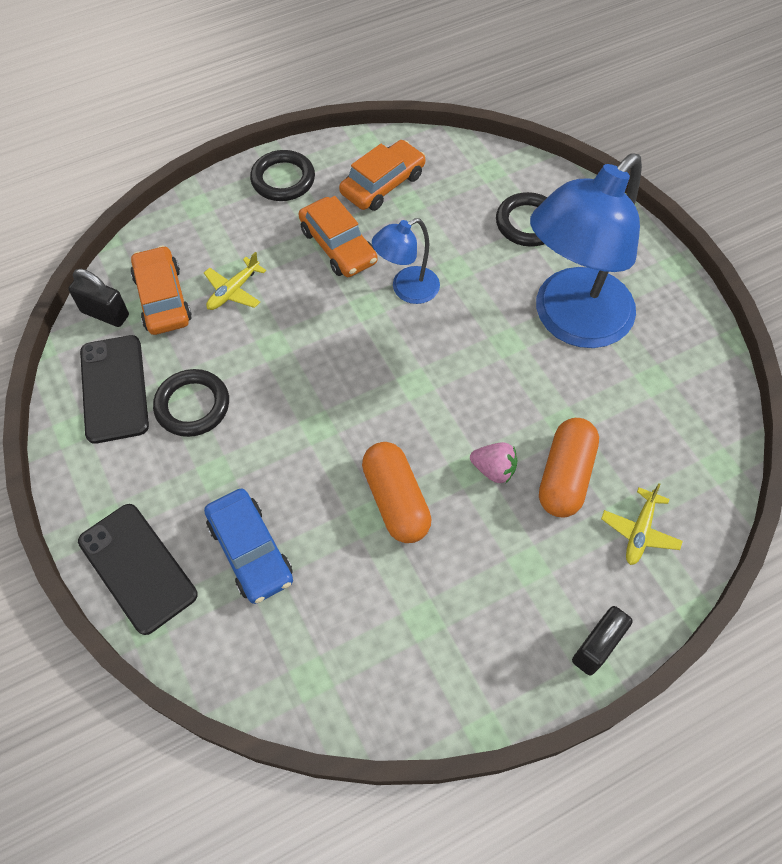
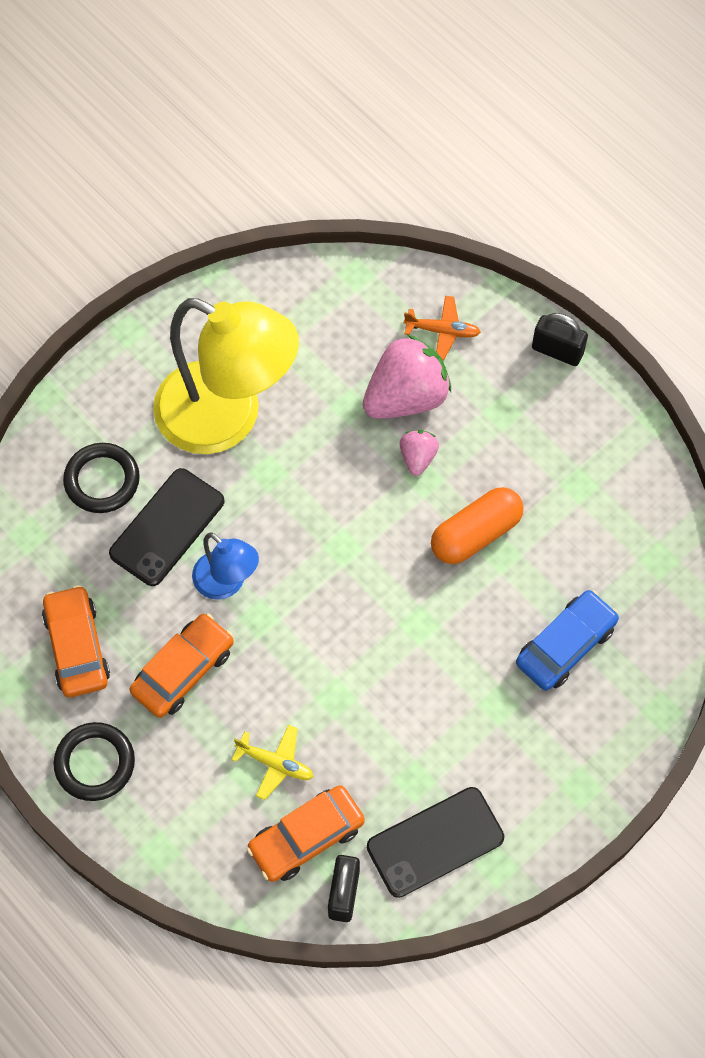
camera: 105 degrees left, 5 degrees up
black phone [78,504,197,635] -> black phone moved to [109,468,224,586]
black ring [153,369,229,437] -> none
orange car [339,140,426,211] -> orange car turned 45 degrees clockwise [42,585,110,697]
blue lamp [530,154,642,348] -> yellow lamp [153,298,299,454]
orange capsule [539,418,599,517] -> pink strawberry [363,335,451,419]
yellow plane [601,483,683,565] -> orange plane [404,296,481,360]

